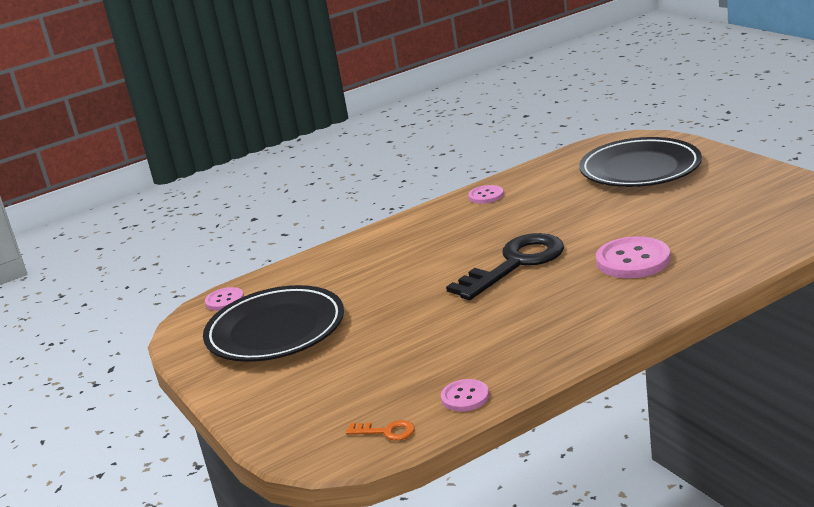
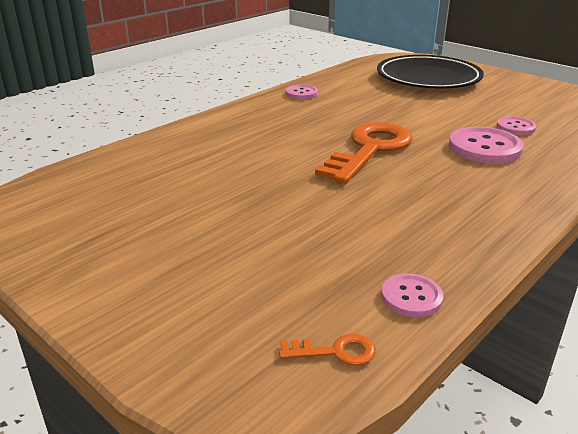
camera: 20 degrees left, 5 degrees up
black plate [203,285,344,362] -> none
pink button [205,287,244,311] -> pink button moved to [497,117,536,135]
black key [446,233,564,300] -> orange key [315,122,413,184]

